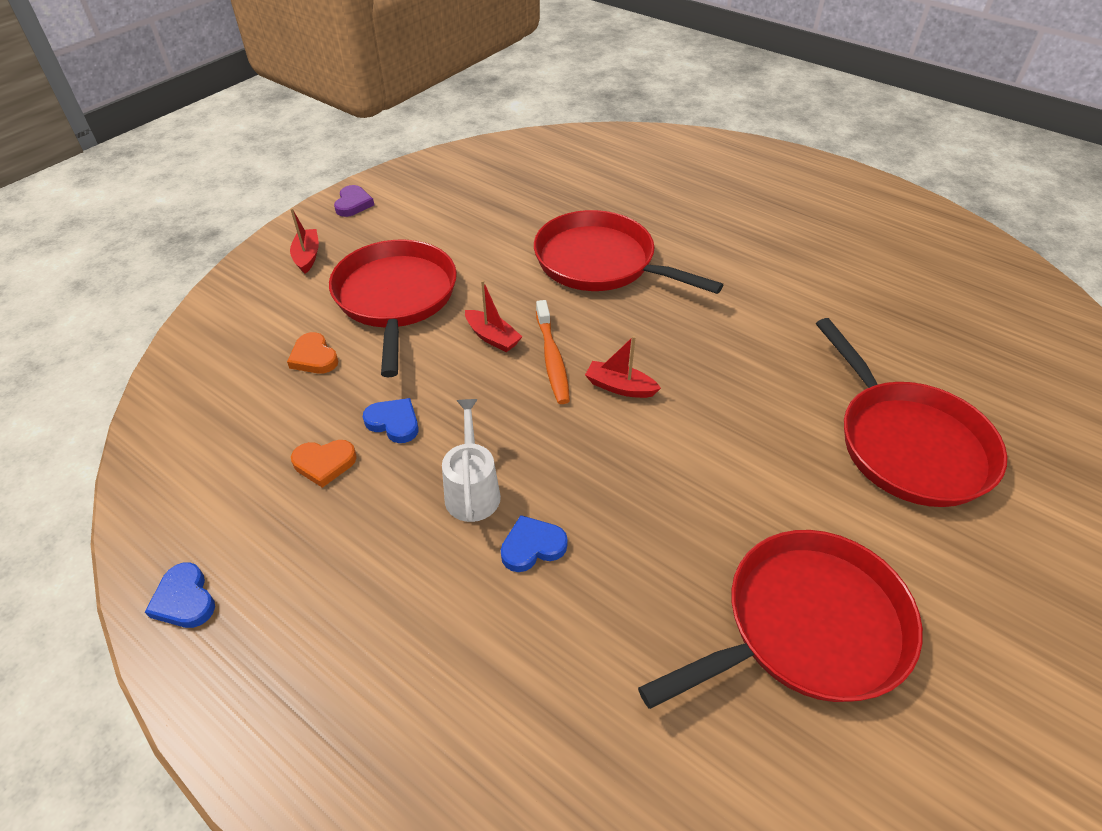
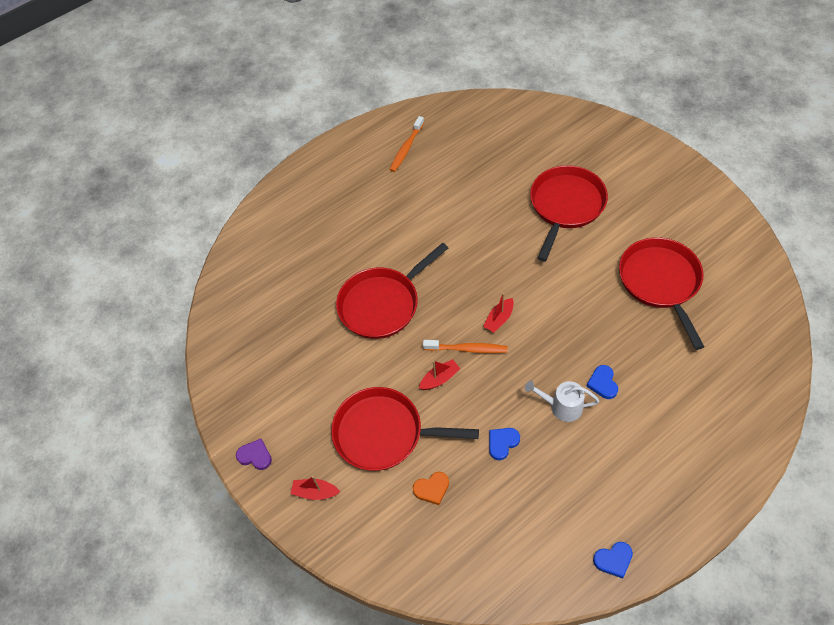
camera: 70 degrees left, 10 degrees up
orange heart [291,440,357,488] -> none
red pan [816,318,1007,507] -> red pan turned 60 degrees counterclockwise [530,165,608,261]
none -> orange toothbrush [390,116,424,172]

